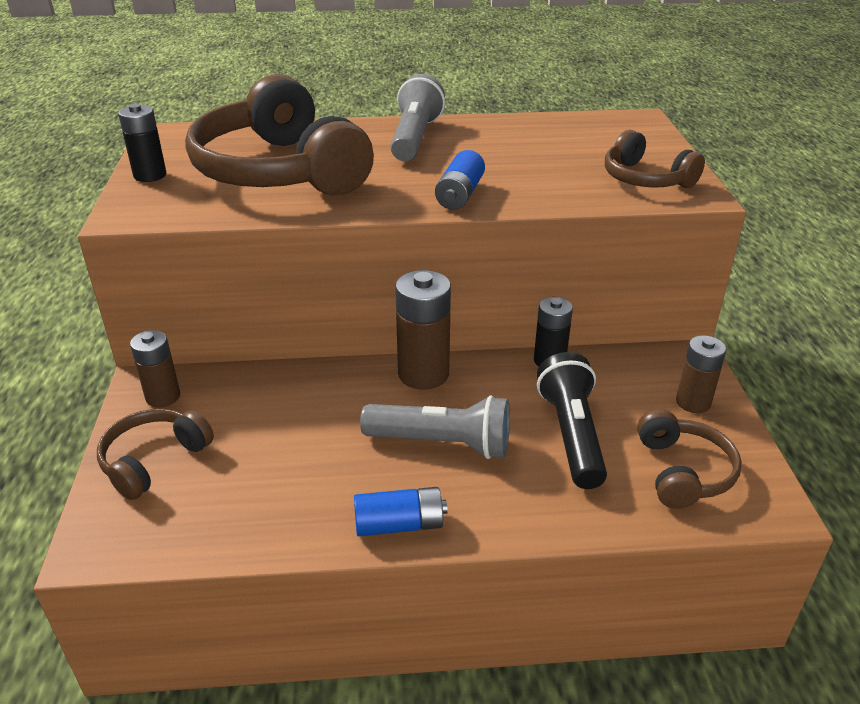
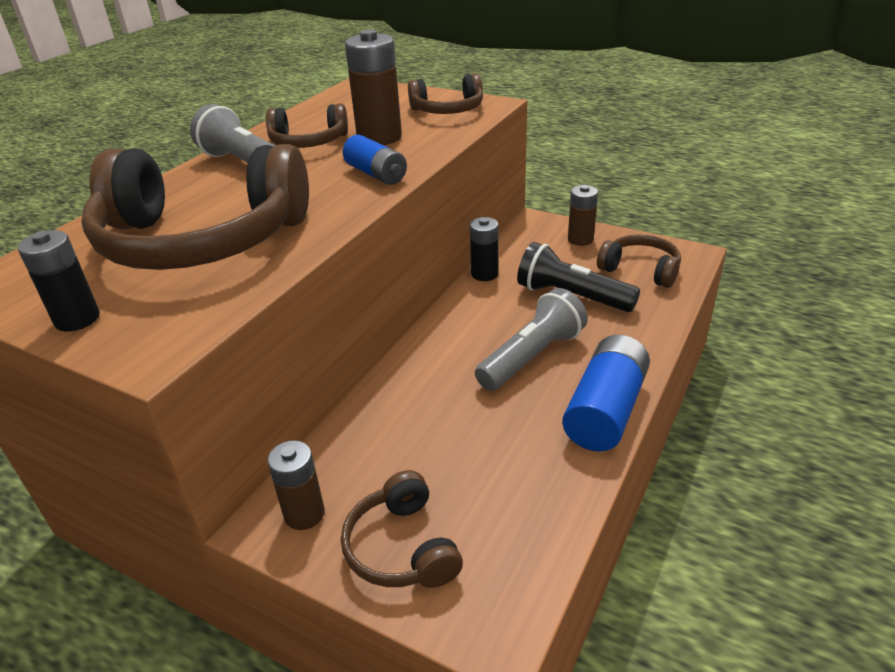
camera: 55 degrees left, 0 degrees up
blue battery [354,487,448,536] -> blue battery [562,335,650,452], size x1.57
brown battery [395,270,451,390] -> brown battery moved to [345,29,402,145]
none -> brown headphones [266,103,348,148]

